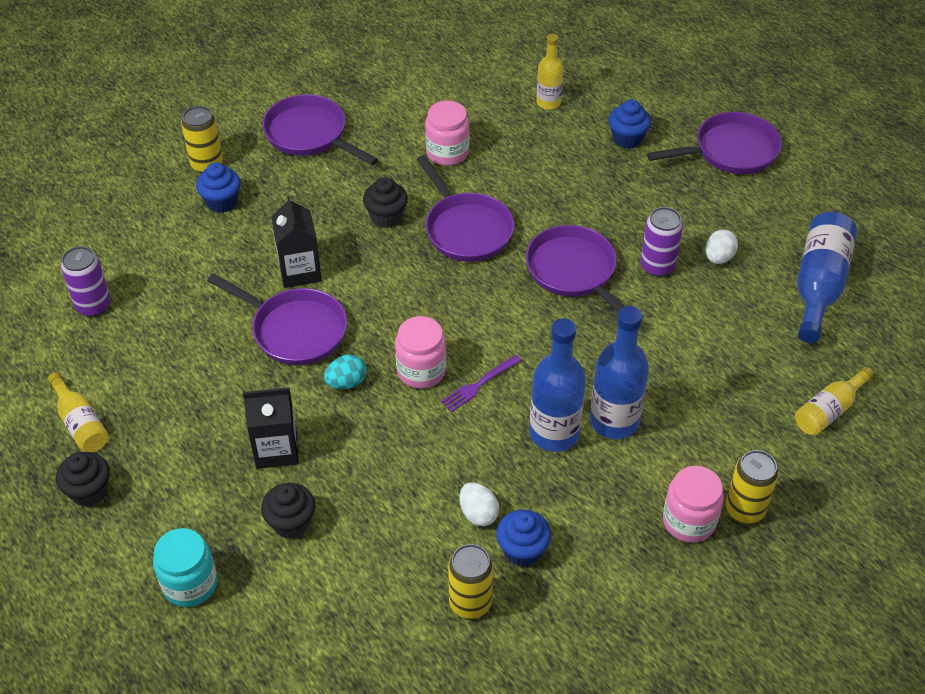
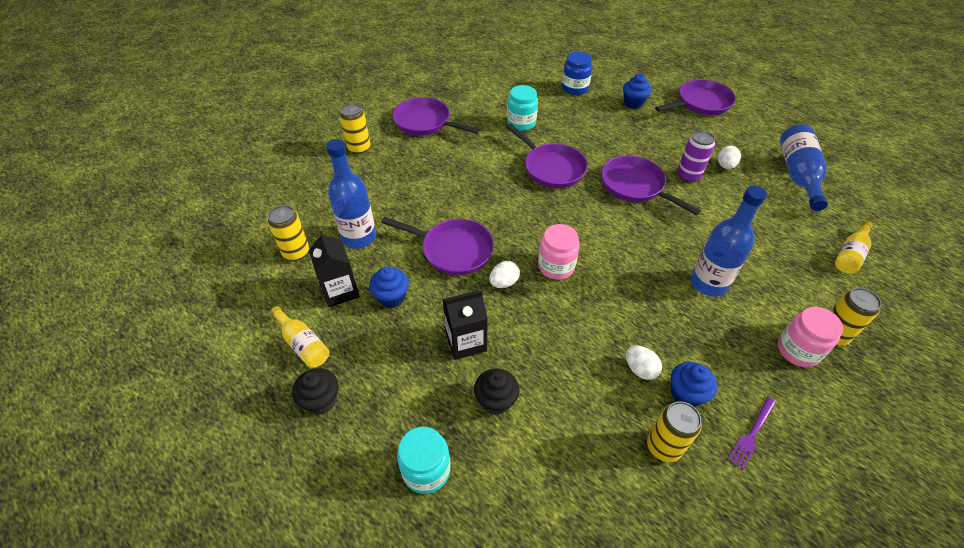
camera: 10 degrees left, 0 degrees up
purple can [61,246,111,317] -> yellow can [268,205,309,261]
blue cupcake [196,162,241,213] -> blue cupcake moved to [369,266,409,308]
black carton [271,196,322,288] -> black carton moved to [309,231,360,307]
turquoise egg [324,354,367,389] -> white egg [489,261,520,288]
black cupcake [363,177,408,228] -> none
pink jar [425,101,469,166] -> turquoise jar [507,85,538,131]
purple fork [441,355,521,412] -> purple fork moved to [728,397,776,470]
blue bottle [529,318,586,452] -> blue bottle moved to [326,139,376,248]
yellow bottle [536,34,563,110] -> blue jar [562,52,593,95]

